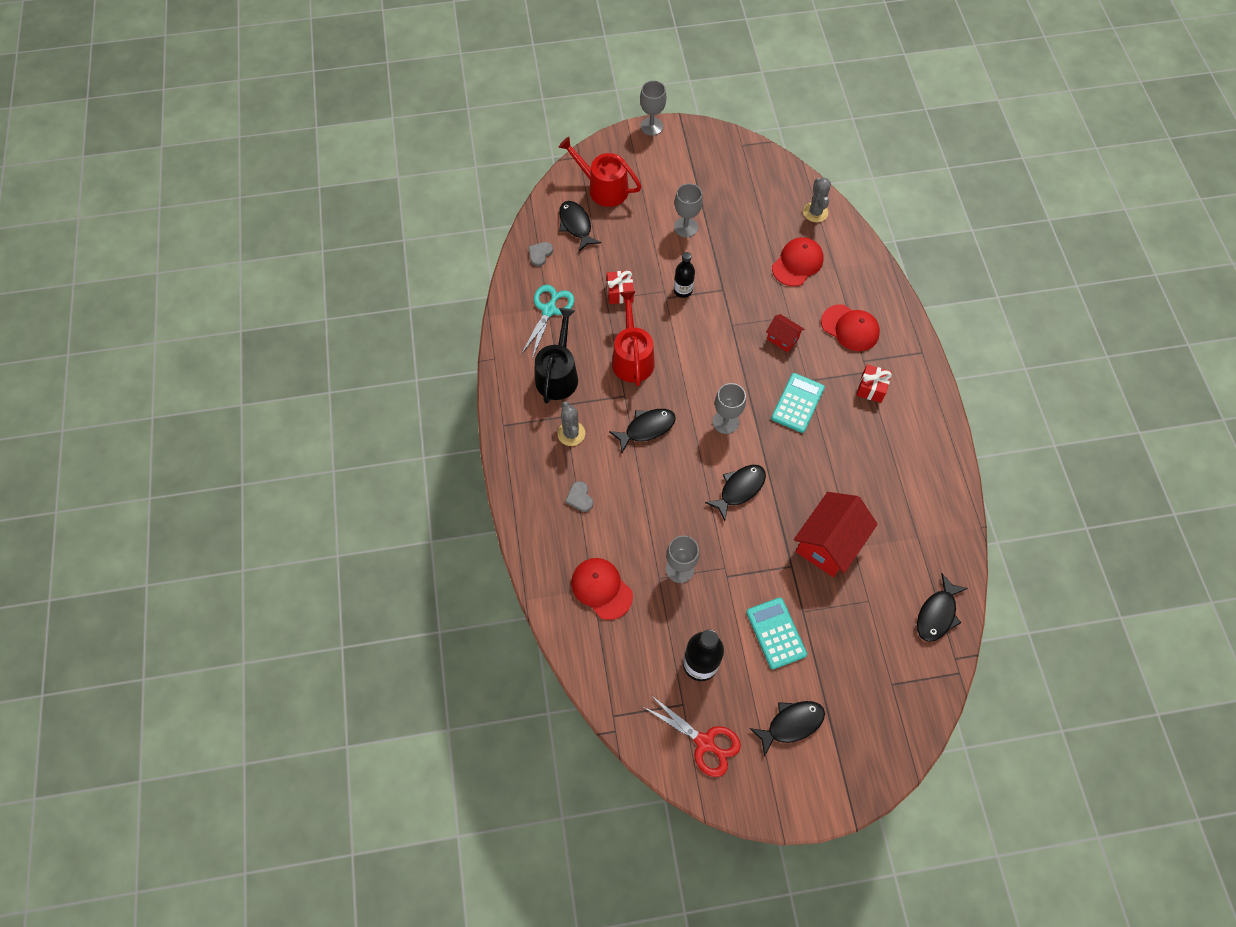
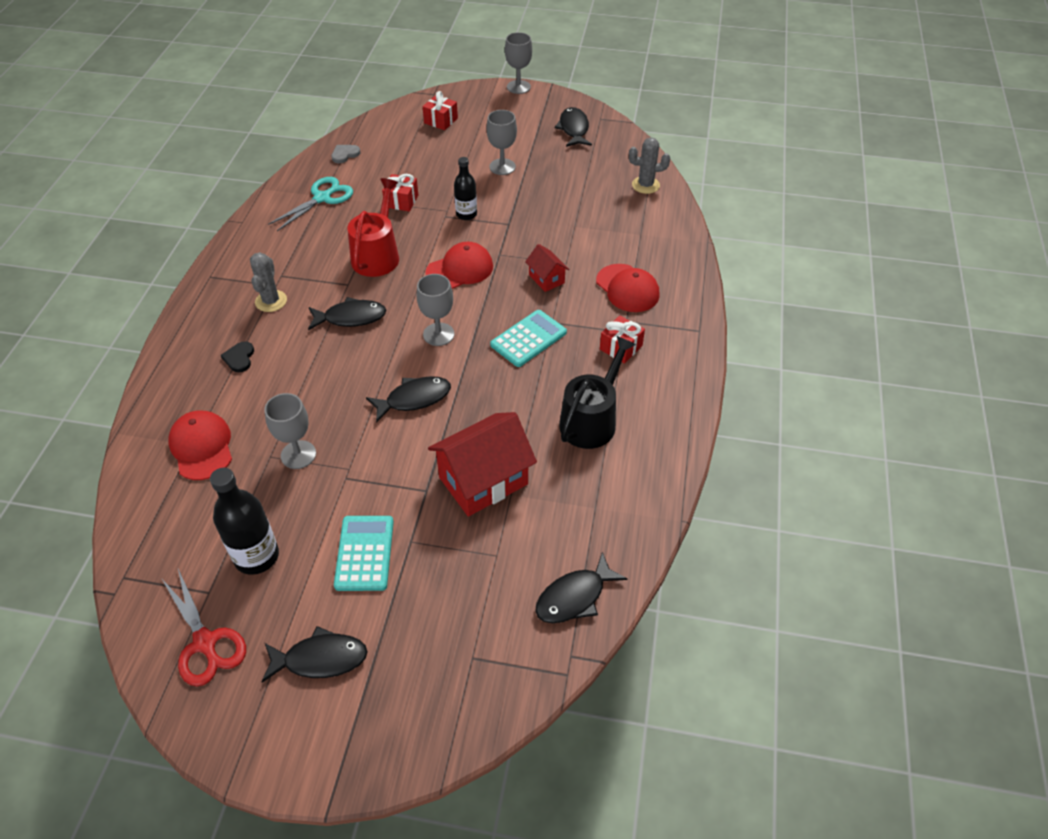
camera: 20 degrees right, 15 degrees down
black watering can [535,308,578,404] -> black watering can moved to [559,336,636,449]
red watering can [558,137,641,207] -> red gift [423,91,458,130]
black fish [559,201,601,251] -> black fish moved to [554,107,592,147]
grey heart [565,481,593,512] -> black heart [221,341,254,372]
red cap [772,237,824,286] -> red cap moved to [426,242,493,289]
grey cactus [803,177,831,222] -> grey cactus turned 75 degrees clockwise [629,138,670,194]

